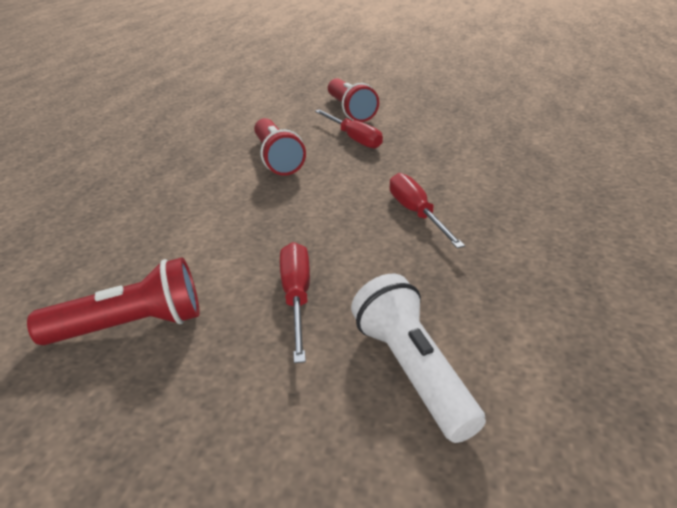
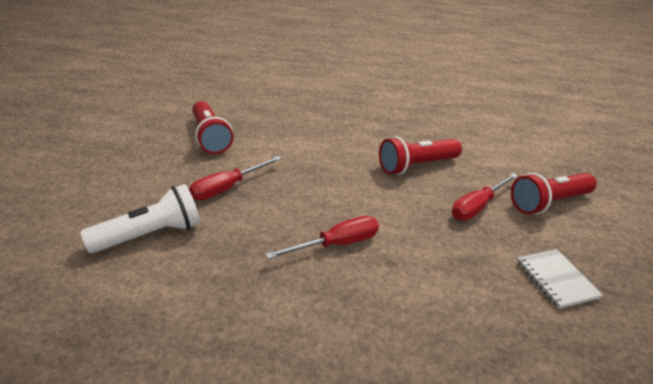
camera: 80 degrees right, 0 degrees up
red screwdriver [280,242,310,363] -> red screwdriver turned 150 degrees clockwise [189,156,282,200]
none -> white notebook [517,249,603,309]

